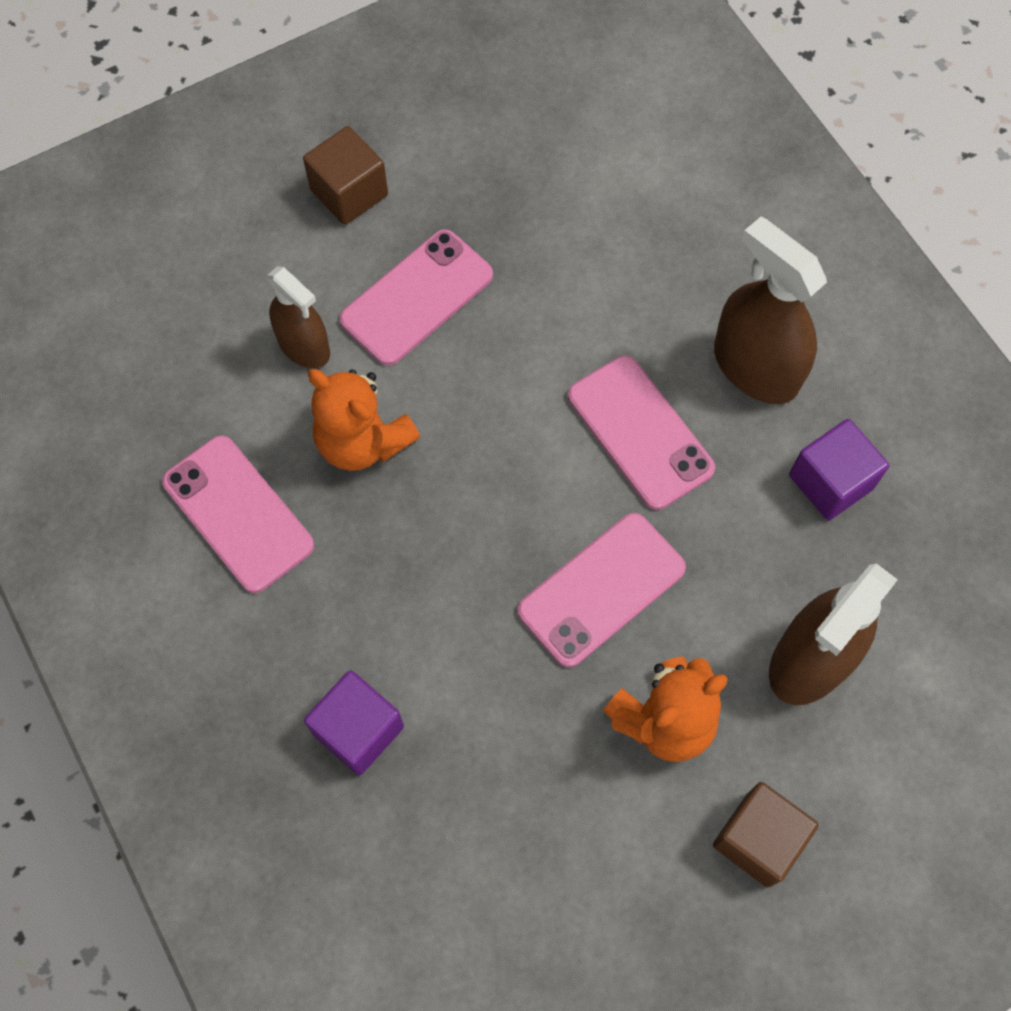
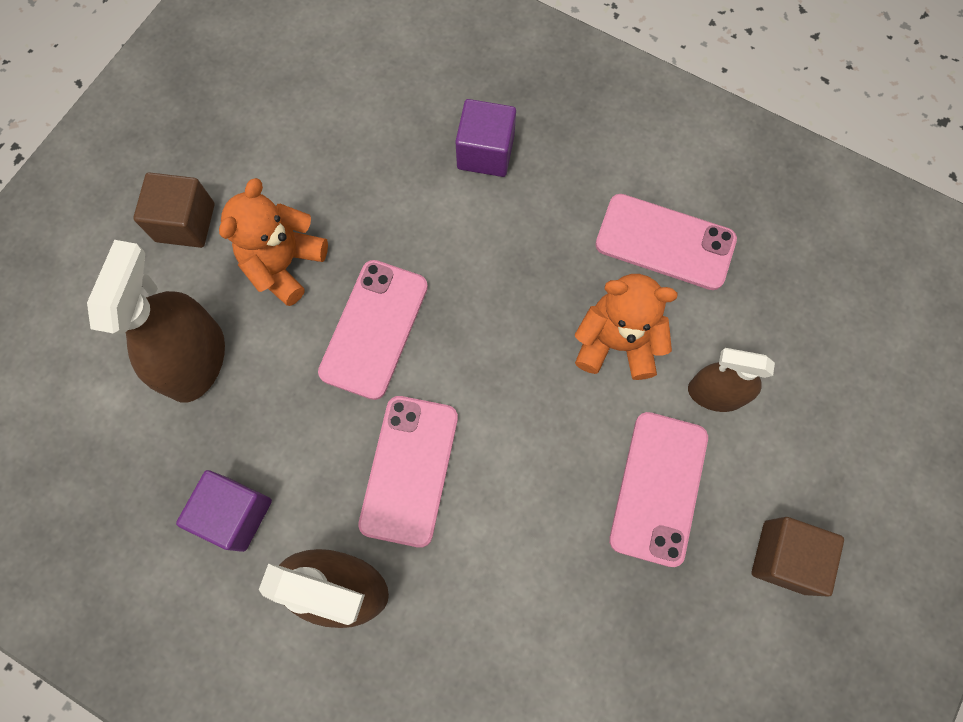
camera: 150 degrees right, 5 degrees up
pink phone [568,356,715,510] -> pink phone turned 75 degrees clockwise [358,396,458,548]

